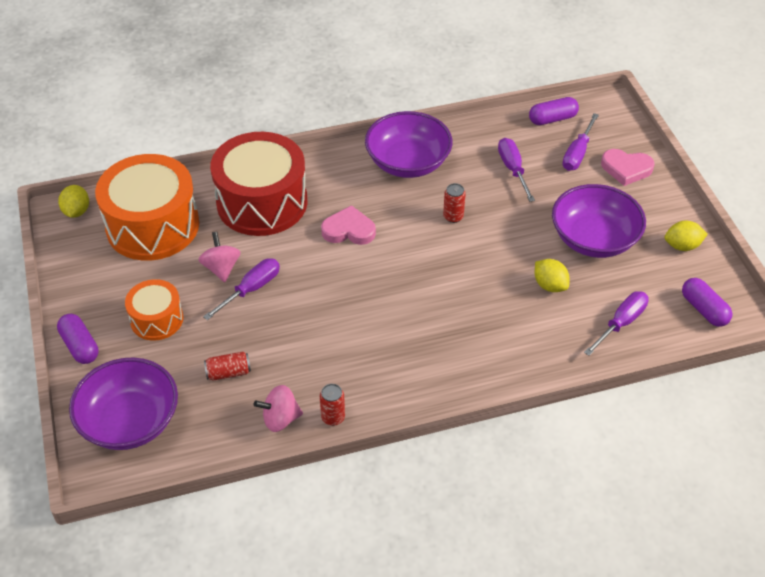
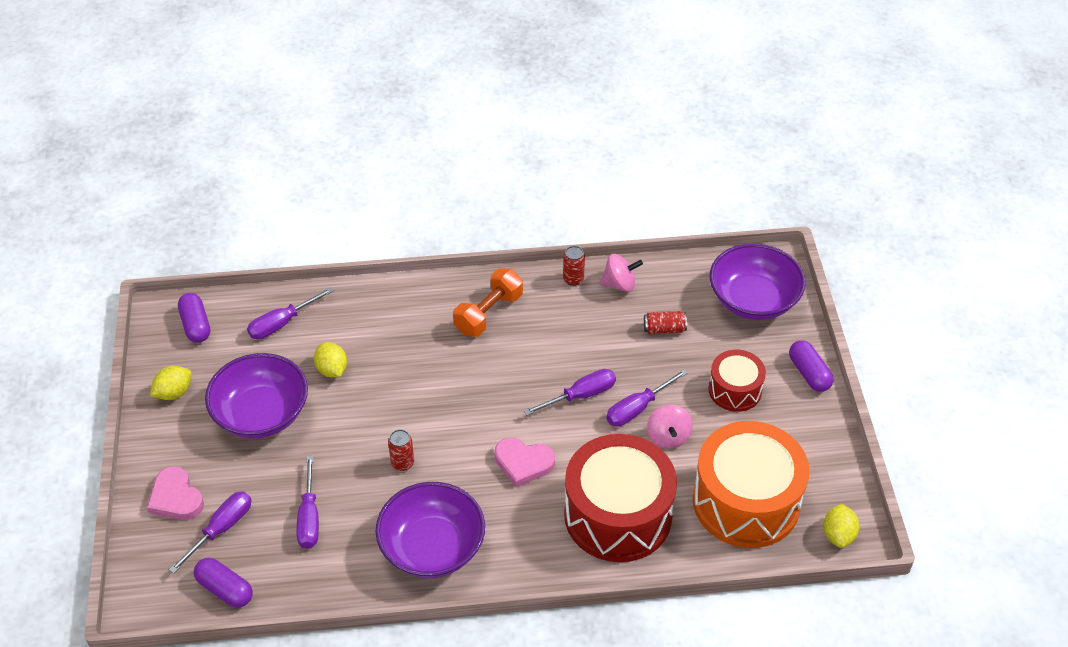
camera: 170 degrees left, 0 degrees up
orange drum [125,279,183,341] -> red drum [708,350,766,412]
purple capsule [529,97,579,125] -> purple capsule turned 45 degrees clockwise [194,558,253,608]
pink heart [601,149,655,186] -> pink heart turned 150 degrees counterclockwise [147,466,204,520]
yellow lemon [664,221,708,251] -> yellow lemon turned 45 degrees counterclockwise [150,366,192,400]
none -> orange dumbbell [453,268,523,337]
none -> purple screwdriver [524,369,616,416]

